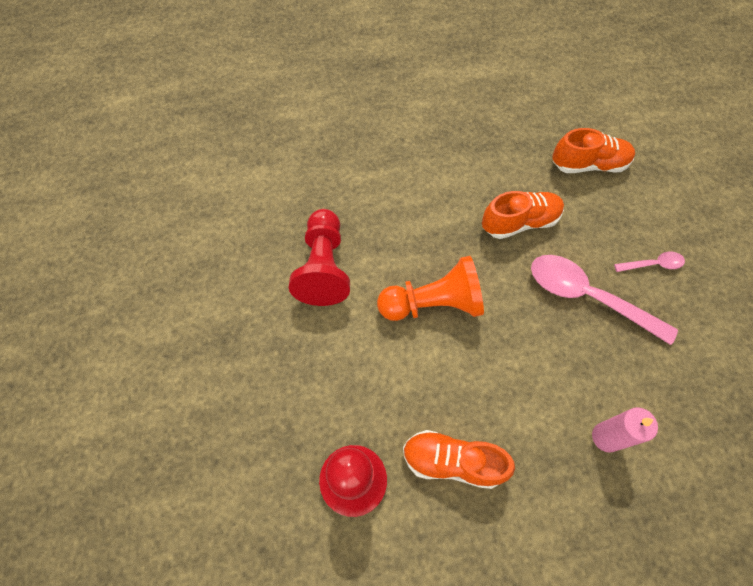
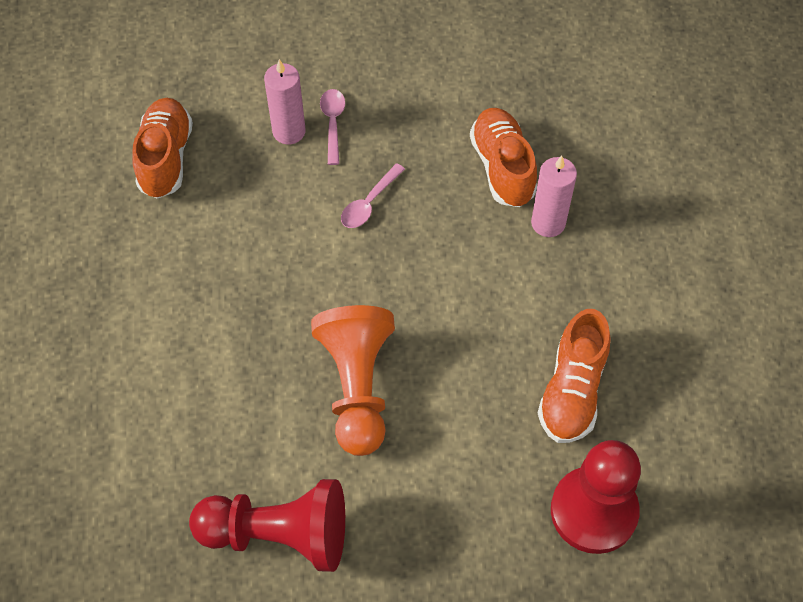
camera: 85 degrees left, 5 degrees down
orange shoe [482,191,564,239] -> orange shoe moved to [470,108,537,207]
pink spoon [531,255,678,345] -> pink spoon [341,163,405,228], size x0.47
none -> pink candle [264,59,305,144]

